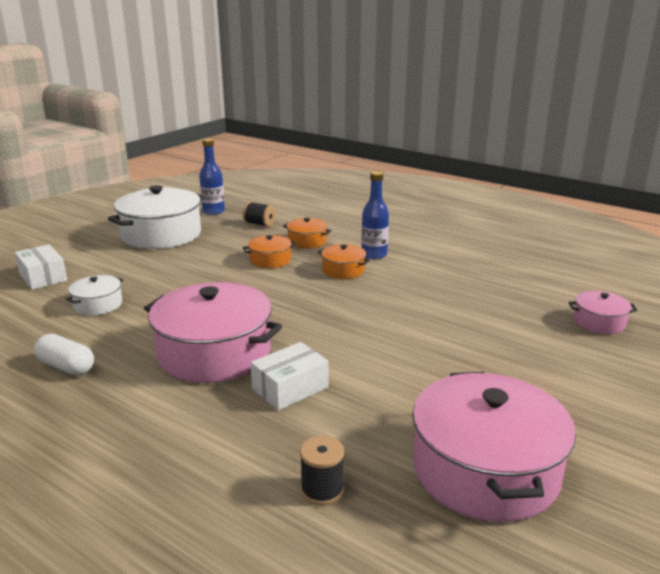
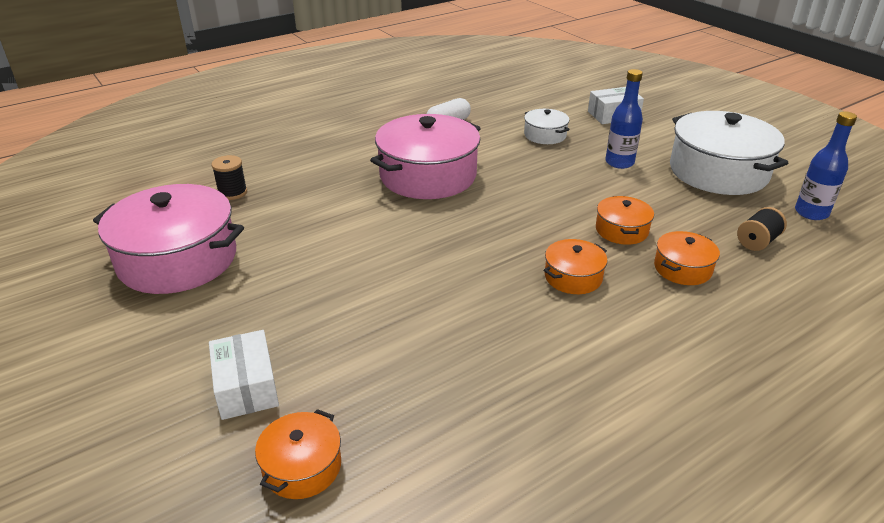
camera: 110 degrees right, 10 degrees up
white box [251,342,328,410] -> white box moved to [209,330,279,420]
blue bottle [361,171,389,259] -> blue bottle moved to [605,69,643,169]
pink pot [568,291,637,334] -> orange pot [255,409,341,499]

